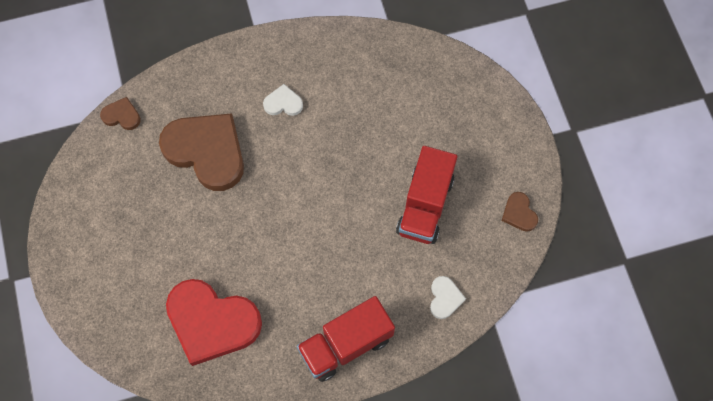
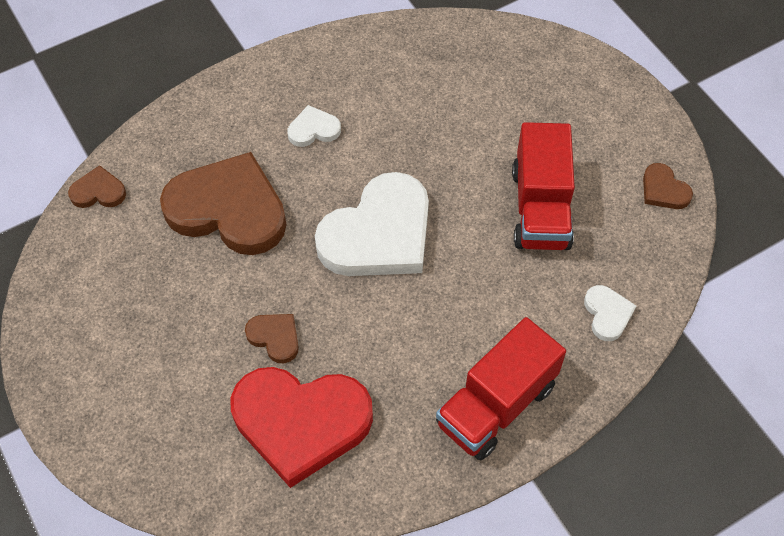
camera: 15 degrees left, 10 degrees down
none -> brown heart [245,314,299,363]
none -> white heart [315,172,429,276]

